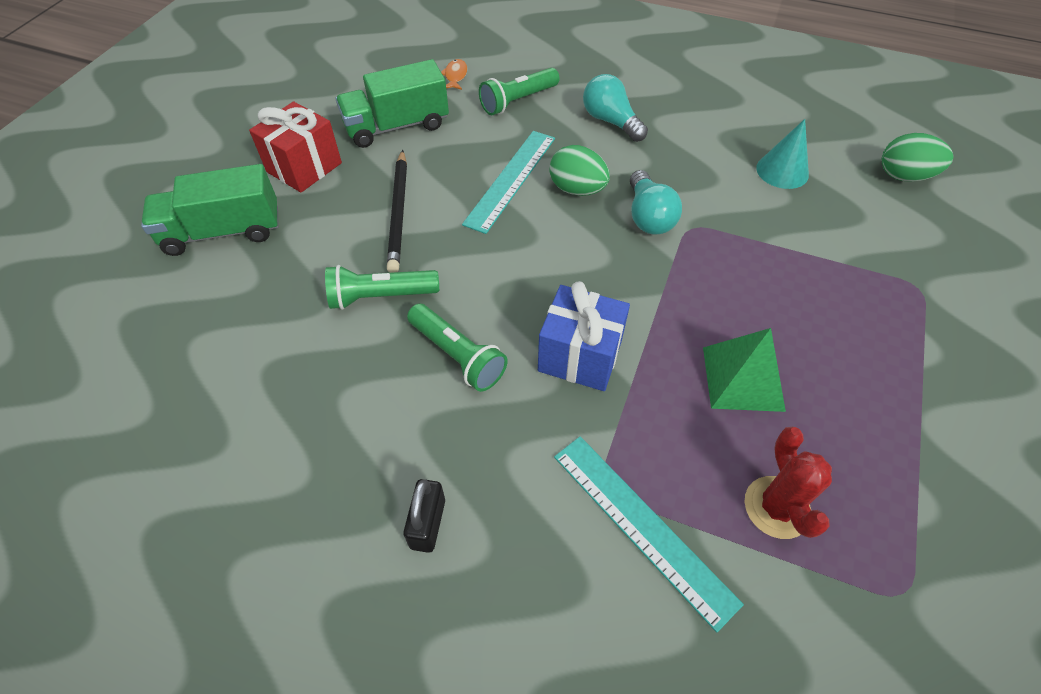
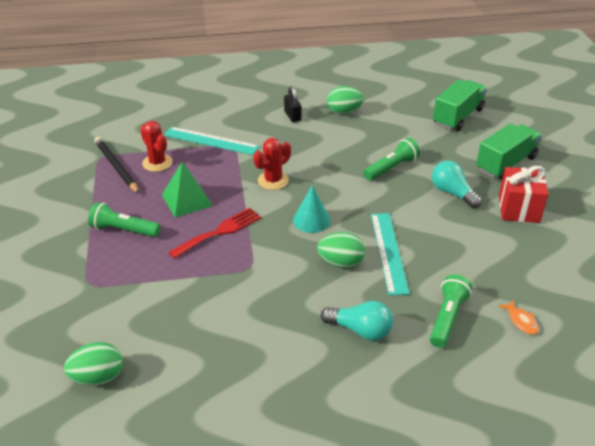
camera: 150 degrees right, 15 degrees down
green truck [336,59,449,148] -> green truck moved to [433,79,487,131]
black pencil [387,150,407,273] -> black pencil moved to [94,137,139,193]
green flashlight [407,304,508,392] -> green flashlight moved to [88,202,161,237]
blue gift [538,281,630,391] -> red cactus [253,138,291,190]
turquoise light bulb [630,170,682,234] -> turquoise light bulb moved to [432,161,482,208]
turquoise cone [756,119,809,189] -> turquoise cone moved to [293,185,330,233]
none -> red fork [168,208,261,259]
none -> green egg [327,86,364,114]

